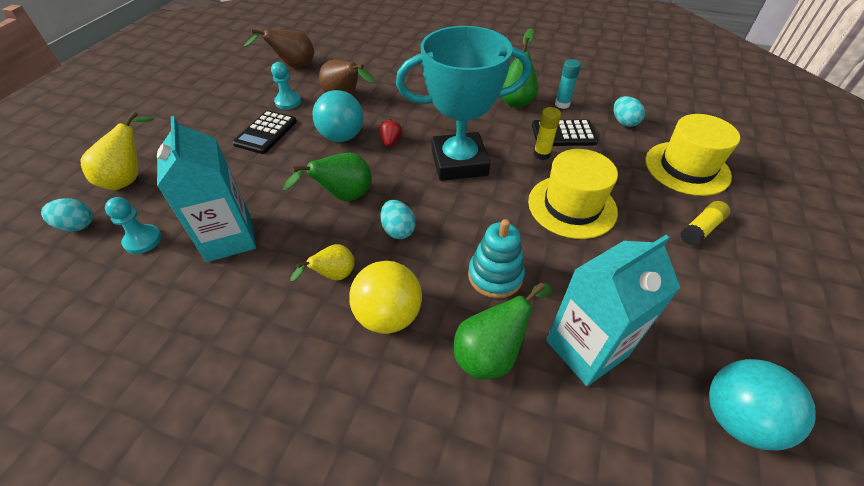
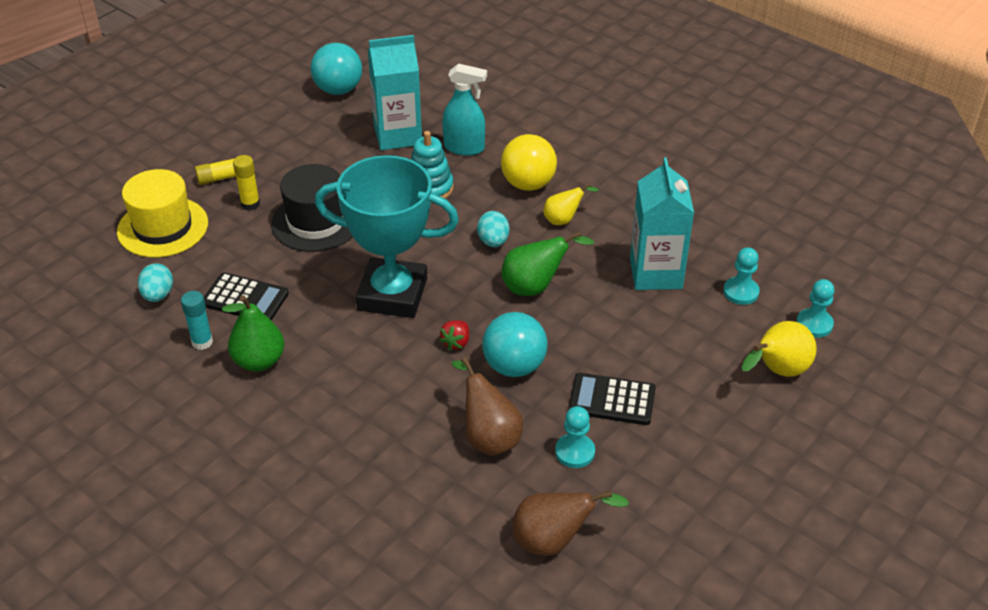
camera: 160 degrees left, 5 degrees down
turquoise egg [41,198,93,232] -> turquoise pawn [796,279,835,338]
black calculator [233,110,297,154] -> black calculator turned 120 degrees counterclockwise [568,373,656,425]
green pear [454,283,553,379] -> turquoise spray bottle [442,64,487,156]
yellow hat [528,149,618,239] -> black hat [271,164,353,252]
yellow glue stick [534,107,561,160] -> yellow glue stick moved to [233,155,260,211]

